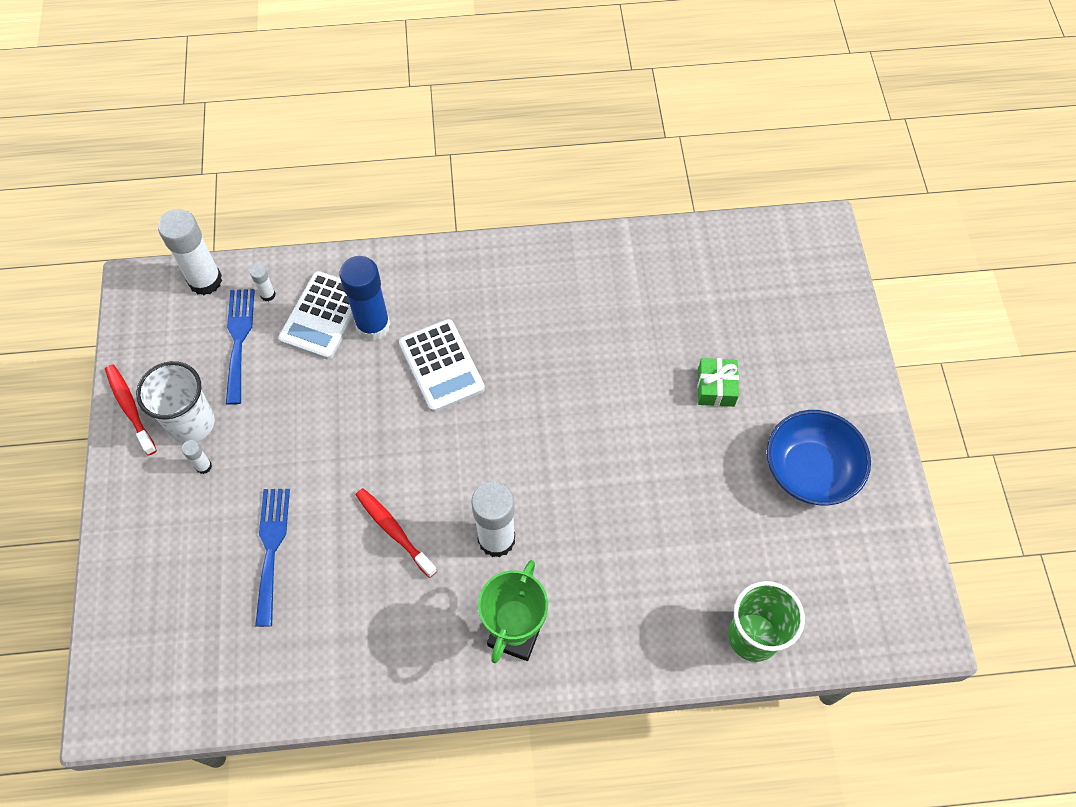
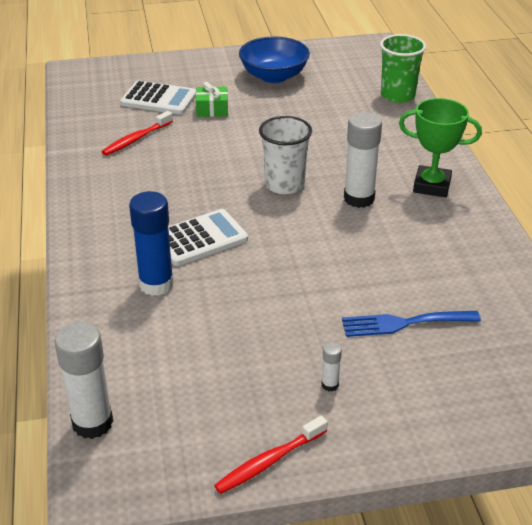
camera: 95 degrees left, 25 degrees down
white cup [136,361,215,443] -> white cup moved to [259,116,312,194]
blue fork [226,289,255,405] -> none
white glue stick [250,265,276,301] -> none
white calculator [279,271,354,360] -> white calculator moved to [120,81,196,115]
red toothbrush [356,488,437,578] -> red toothbrush moved to [102,111,173,156]

